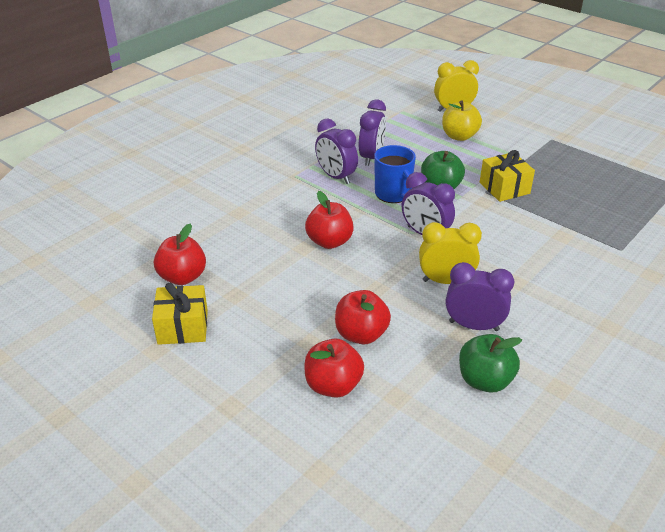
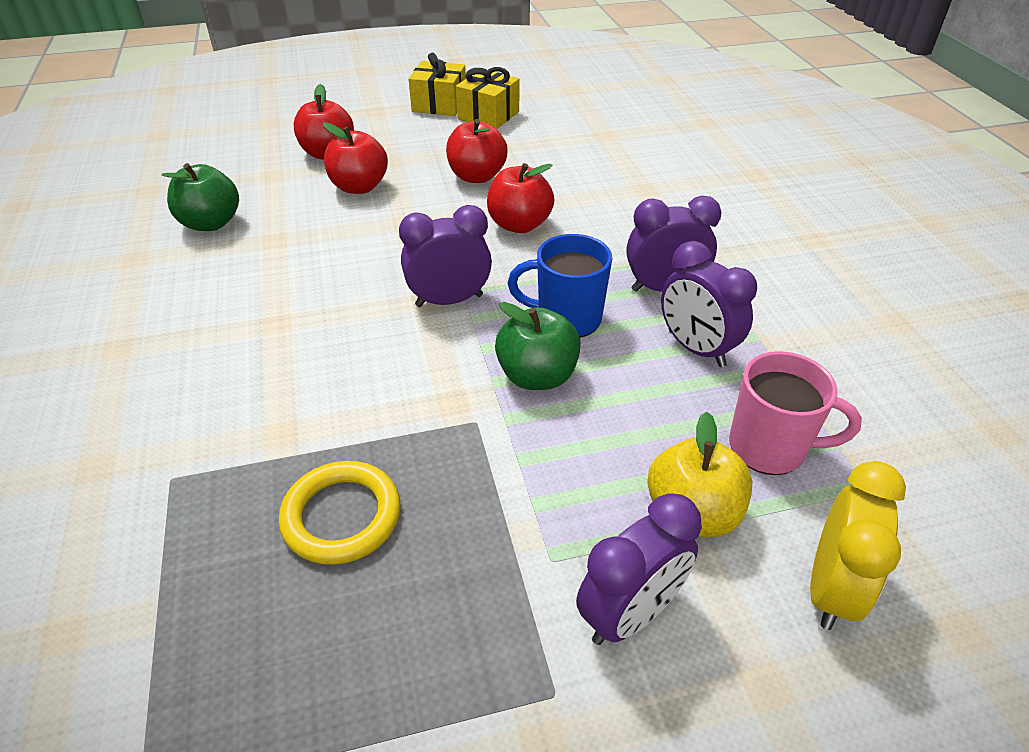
camera: 125 degrees right, 5 degrees up
red apple [154,224,206,285] -> red apple moved to [446,119,508,183]
yellow clock [419,222,482,284] -> none
purple clock [446,262,514,331] -> purple clock moved to [576,493,702,645]
yellow gift [480,150,535,202] -> yellow gift moved to [408,53,466,116]
none -> yellow ring [279,461,400,565]
none -> pink mug [729,351,862,475]

